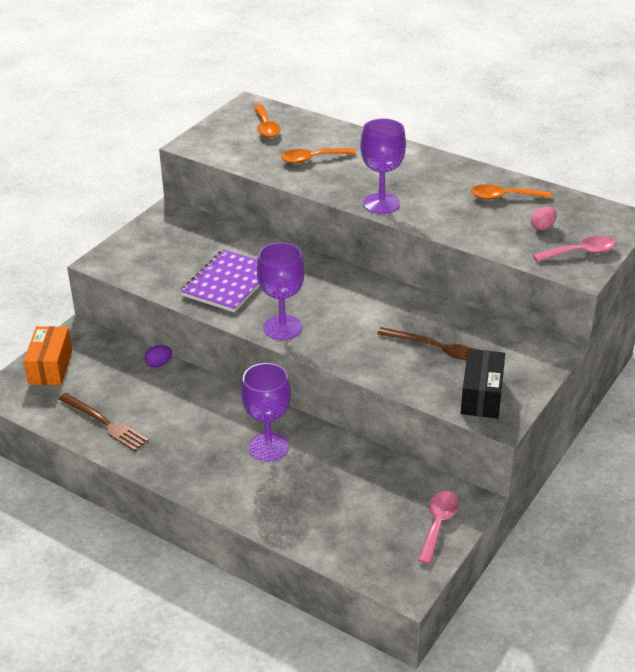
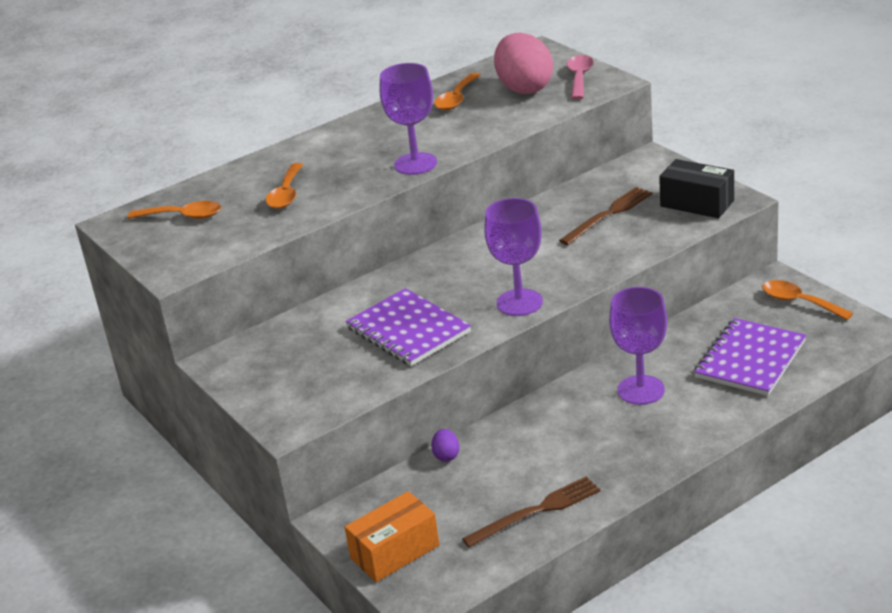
camera: 65 degrees left, 5 degrees down
orange box [24,326,72,385] -> orange box turned 60 degrees counterclockwise [345,491,439,582]
pink spoon [418,491,459,564] -> orange spoon [762,280,853,320]
pink egg [531,207,557,230] -> pink egg [494,33,553,94], size x2.44
none -> purple notebook [694,318,806,396]

